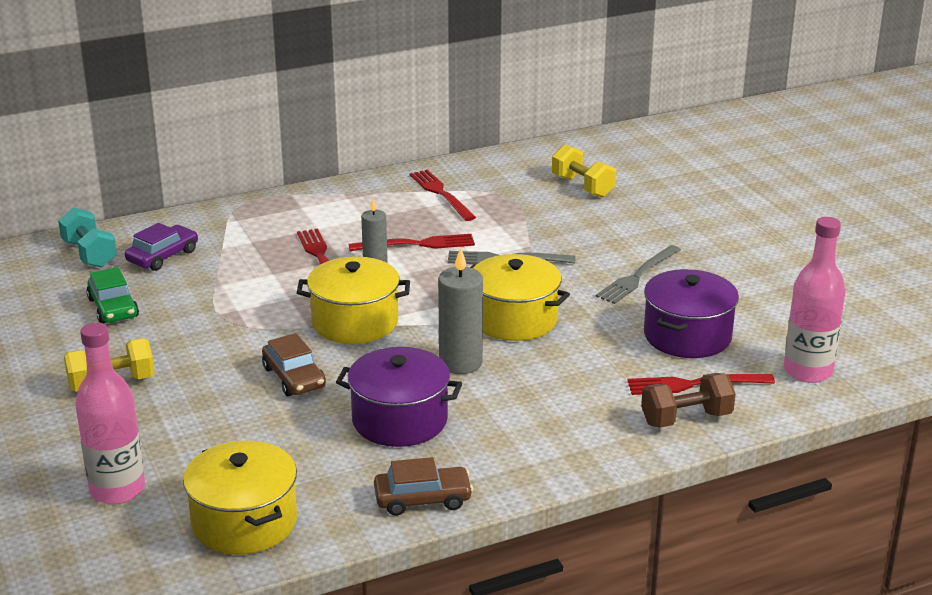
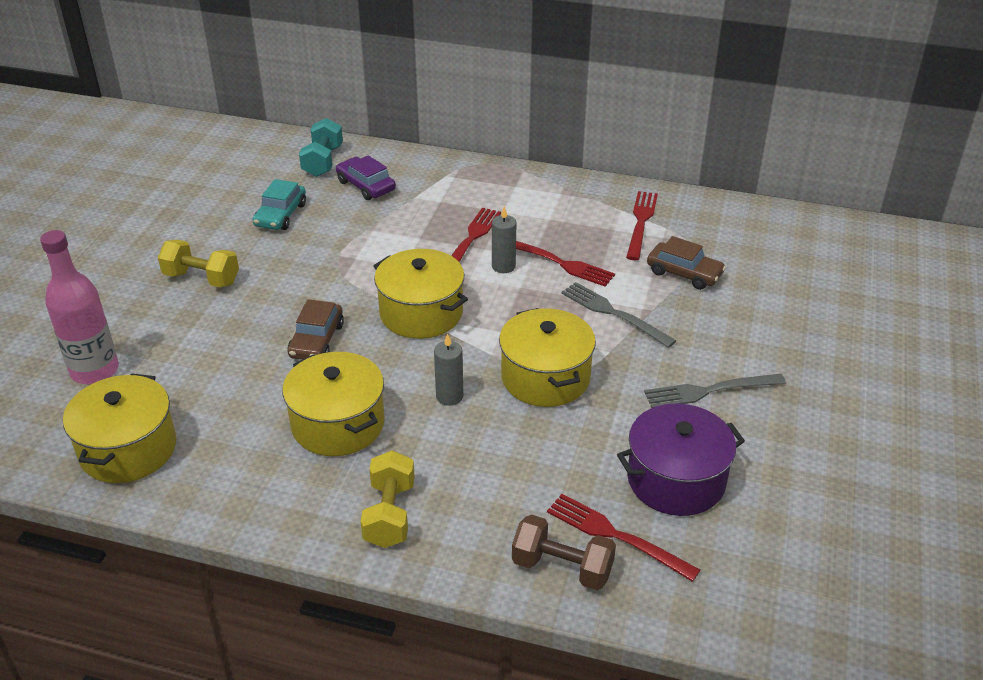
camera: 40 degrees right, 10 degrees up
green car [86,267,139,324] -> turquoise car [253,179,306,230]
purple car [125,223,198,271] -> purple car turned 120 degrees counterclockwise [336,155,396,200]
purple pot [336,347,462,447] -> yellow pot [282,352,385,456]
brown car [374,457,473,516] -> brown car moved to [647,236,726,290]
grey candle [438,247,483,374] -> grey candle [434,333,463,406], size x0.63
yellow dumbbell [552,144,616,198] -> yellow dumbbell moved to [361,450,415,548]
pink bottle [784,217,846,383] -> none

